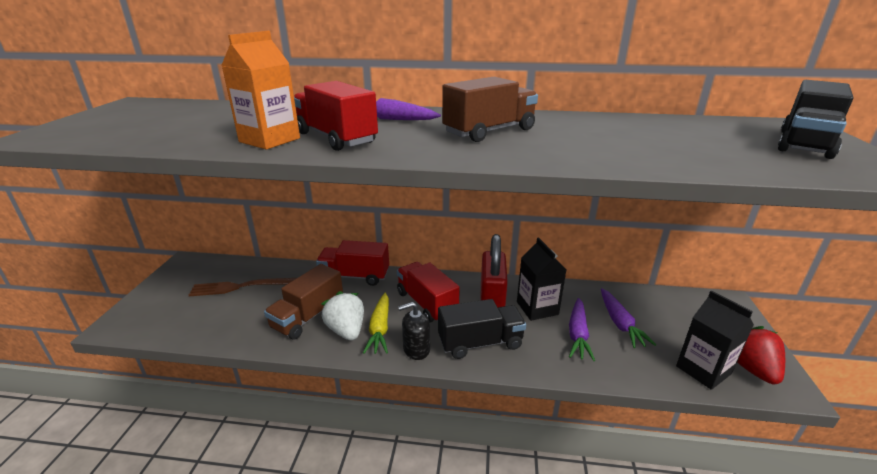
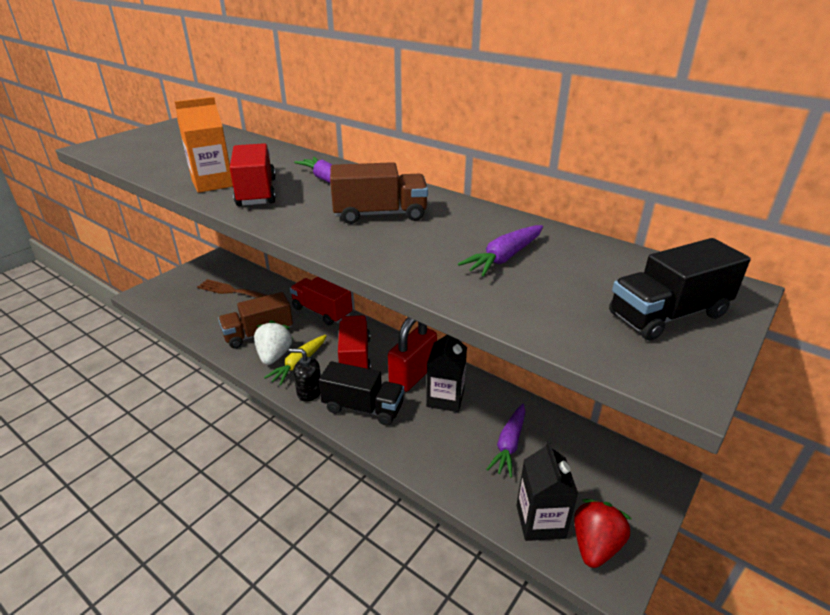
camera: 30 degrees right, 5 degrees up
purple carrot [569,298,595,361] -> purple carrot moved to [458,225,543,276]

